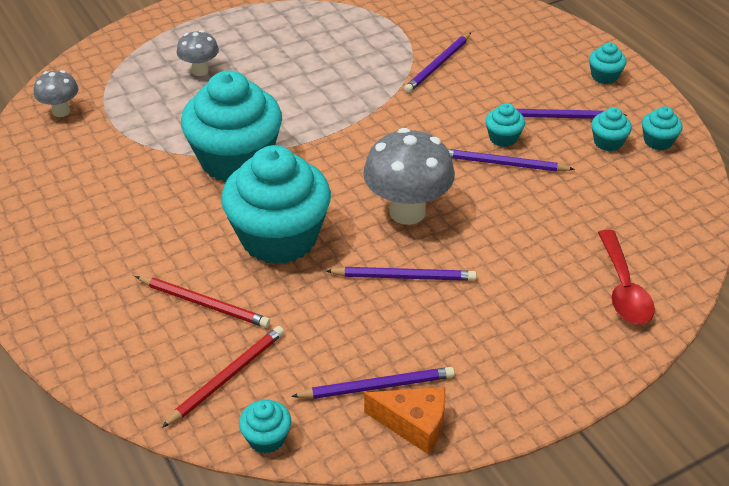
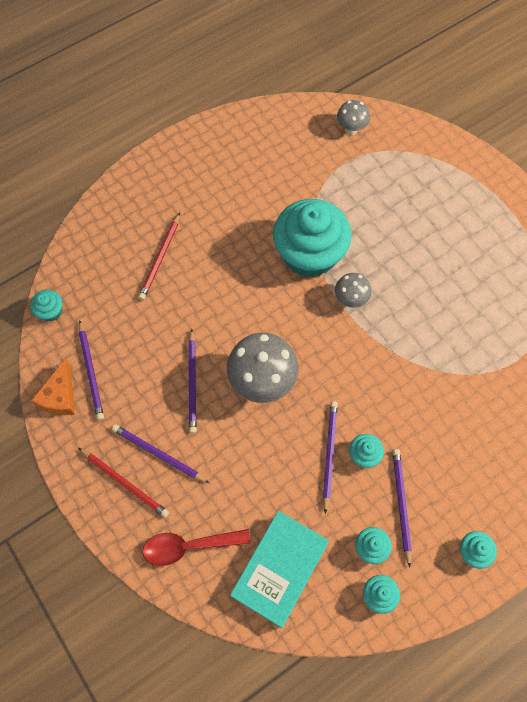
camera: 85 degrees right, 25 degrees up
red pencil [162,326,284,428] -> red pencil moved to [78,448,169,518]
grey mushroom [177,30,219,76] -> grey mushroom moved to [335,273,371,308]
turquoise cupcake [221,145,331,264] -> none
purple pencil [404,33,471,93] -> purple pencil moved to [112,424,209,483]
none -> turquoise book [230,511,329,628]

